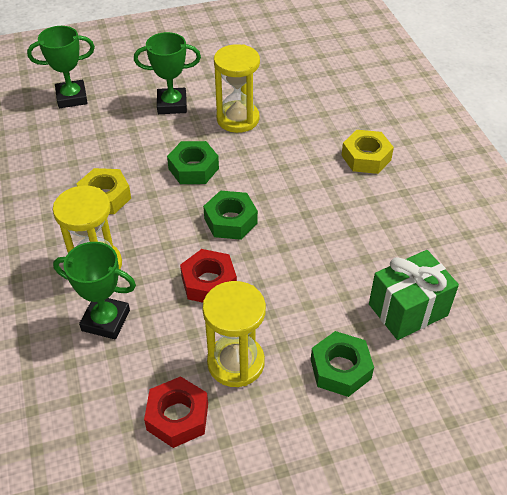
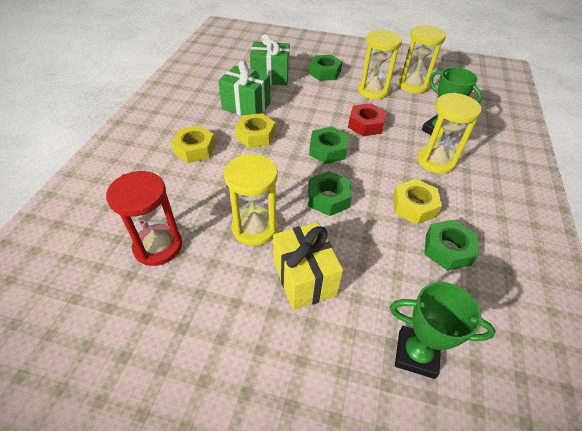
camera: 150 degrees left, 0 degrees up
green trophy [134,32,201,114] -> yellow gift [273,222,343,310]
red nut [144,376,208,448] -> yellow hourglass [398,25,446,93]
none -> red hourglass [106,171,182,266]
none -> green gift [218,60,270,116]
none -> yellow nut [235,113,276,148]
none -> green nut [424,220,478,271]

